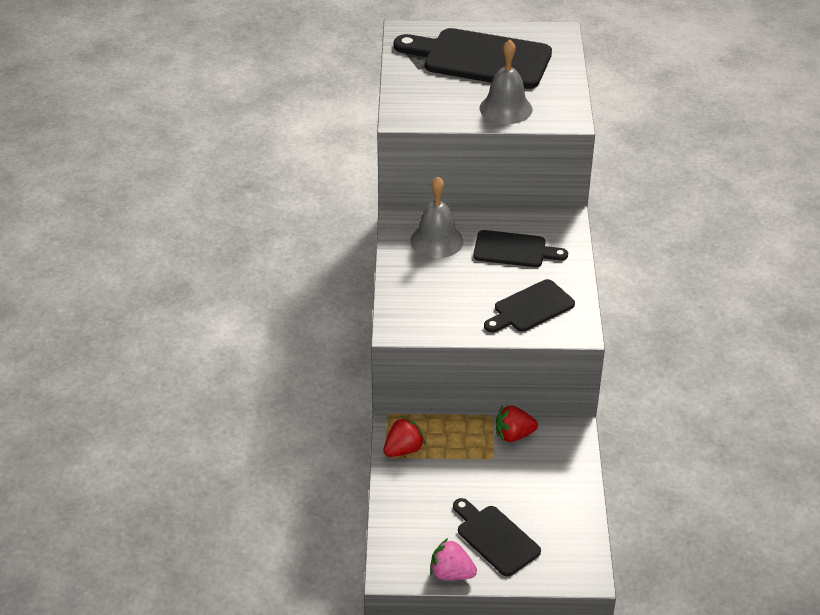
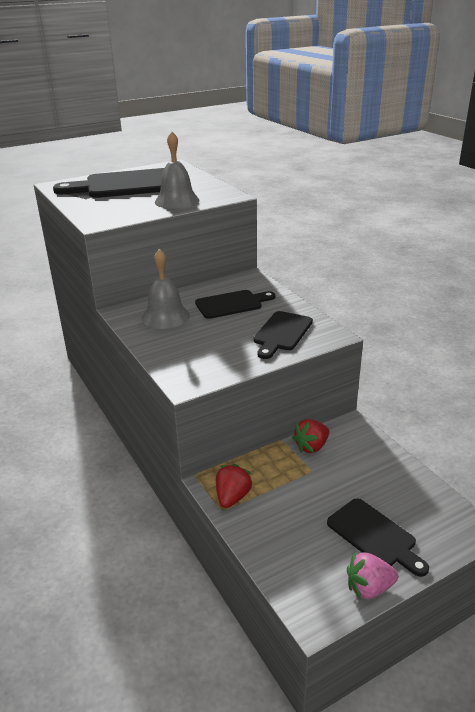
camera: 30 degrees left, 10 degrees down
black cutting board [453,498,541,576] -> black cutting board turned 150 degrees counterclockwise [327,499,429,577]

